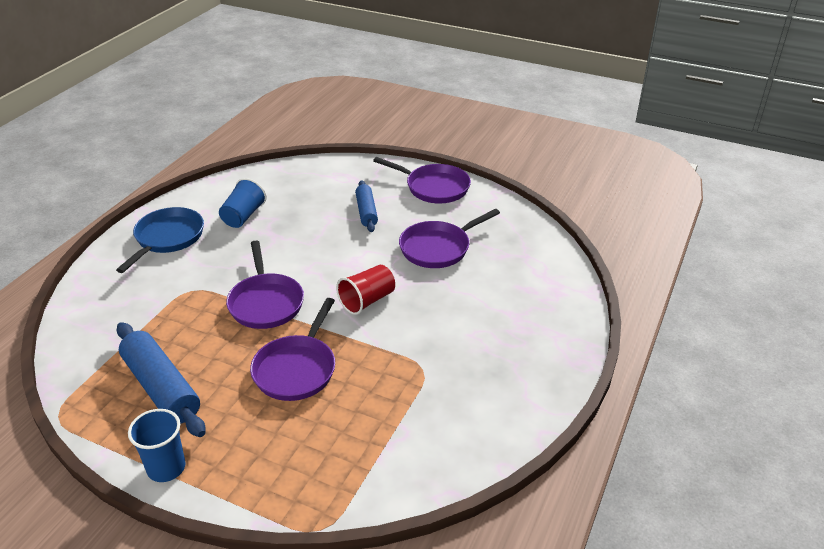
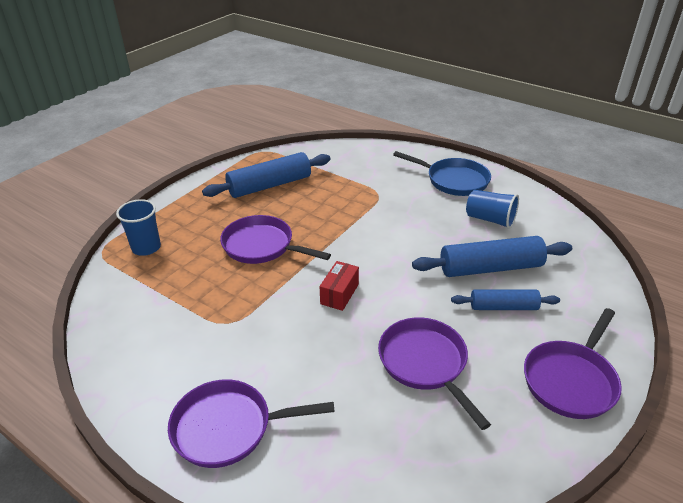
camera: 100 degrees right, 0 degrees up
blue cup [128,409,186,482] -> blue cup moved to [116,199,161,256]
purple pan [226,241,304,329] -> purple pan moved to [168,379,335,468]
red cup [336,265,395,315] -> red box [320,261,359,311]
none -> blue rolling pin [412,236,572,277]

